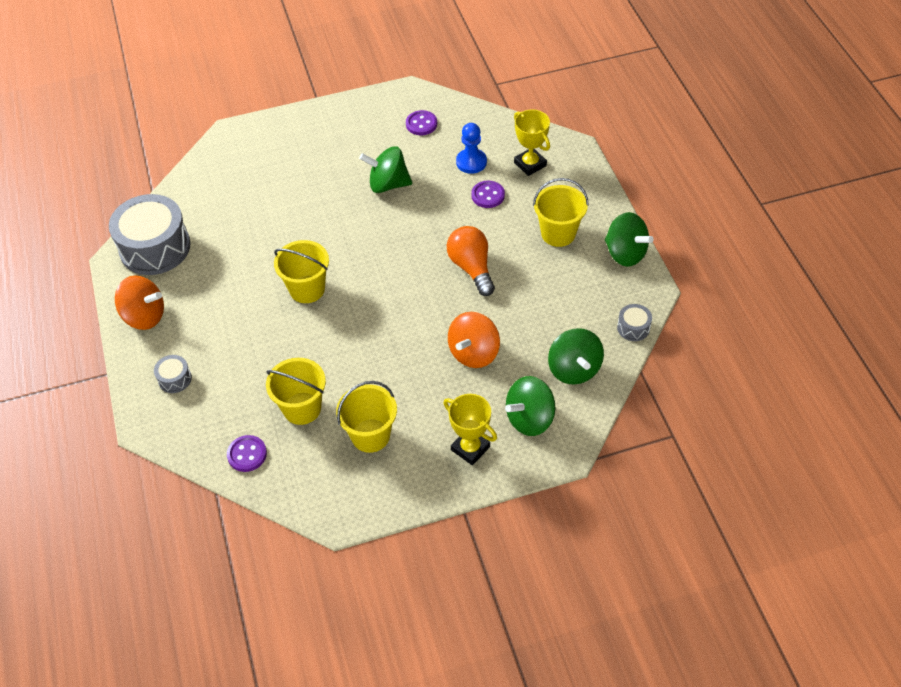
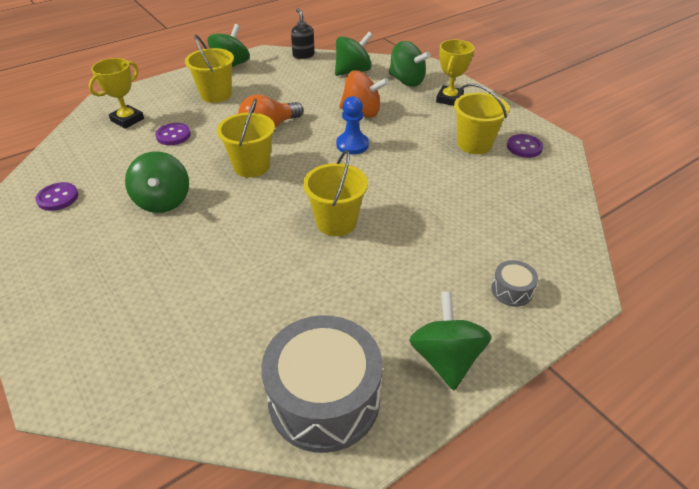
camera: 110 degrees left, 10 degrees down
orange spinning top [115,275,164,330] -> green spinning top [409,291,492,390]
purple button [227,435,267,472] -> purple button moved to [507,134,543,158]
yellow bucket [266,358,326,425] -> yellow bucket moved to [217,99,275,177]
blue pawn [456,123,487,174] -> blue pawn moved to [336,96,369,155]
grey drum [617,304,652,341] -> black soap dispenser [291,8,315,59]

